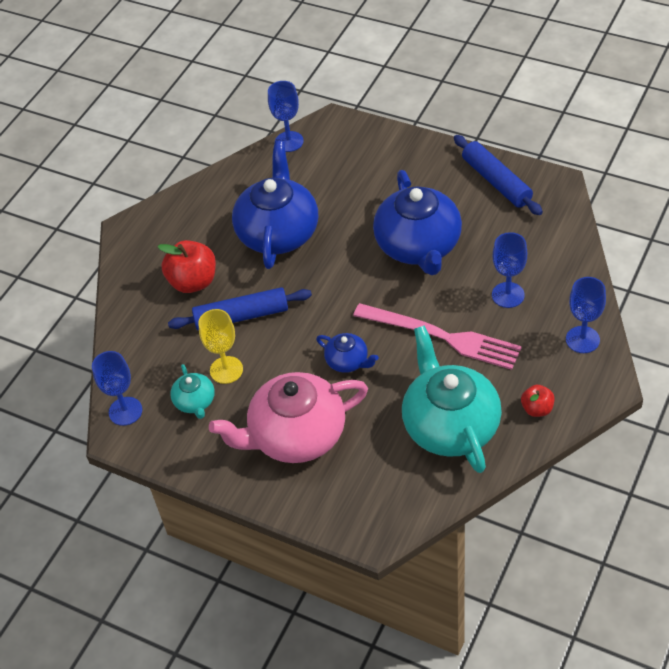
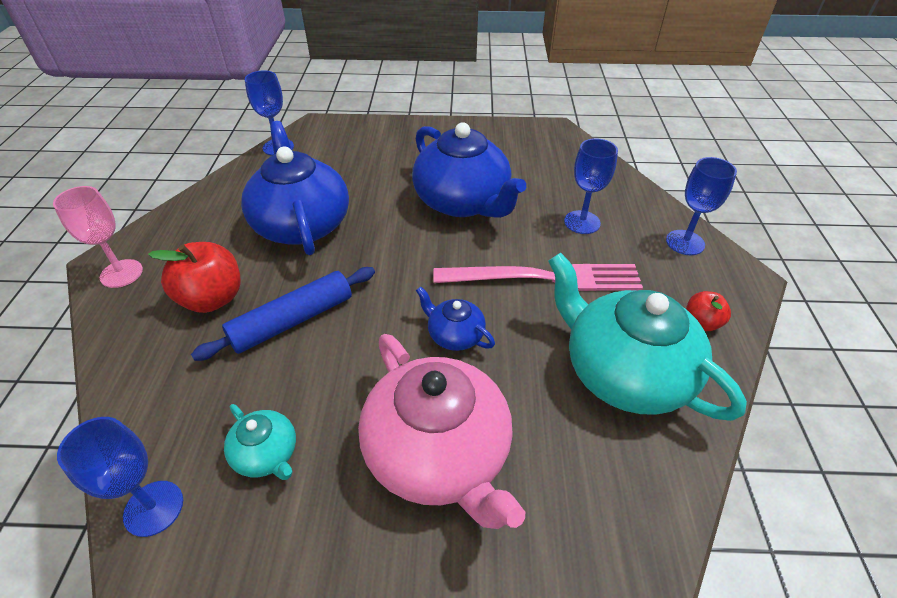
camera: 30 degrees left, 5 degrees down
yellow goblet [198,309,243,384] -> none
pink teapot [209,372,368,463] -> pink teapot turned 75 degrees counterclockwise [358,334,525,529]
blue teapot [316,333,379,373] -> blue teapot turned 150 degrees counterclockwise [416,286,495,351]
blue rolling pin [454,135,543,215] -> none
none -> pink goblet [53,186,143,288]

